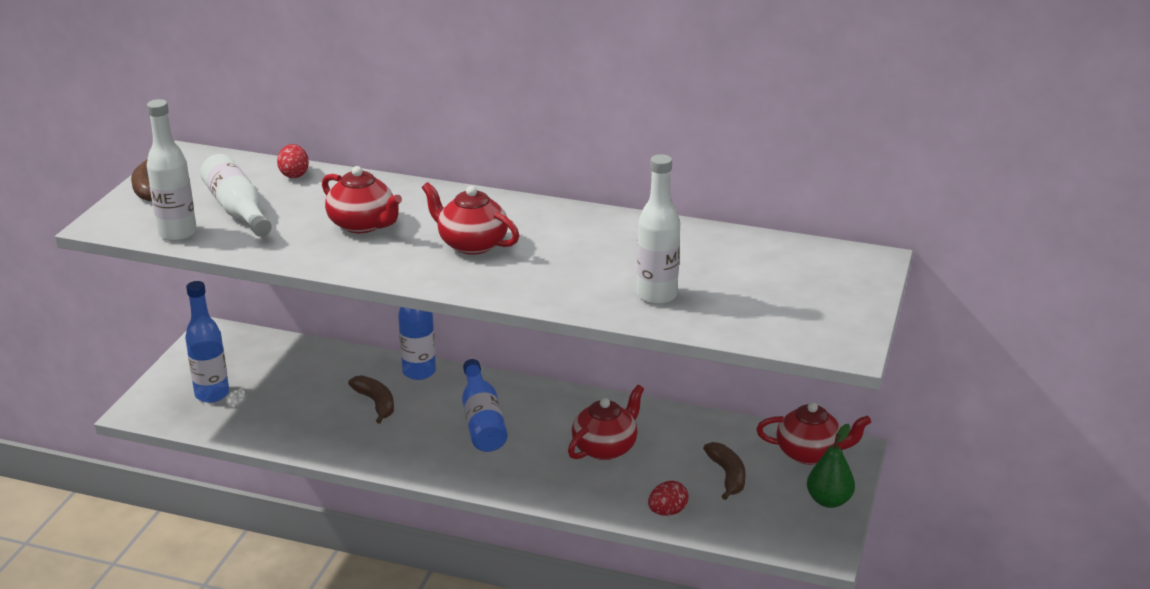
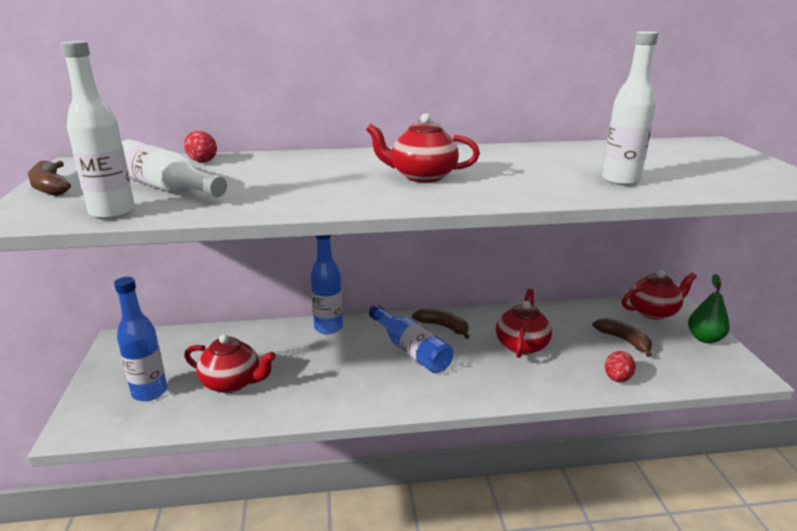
camera: 25 degrees left, 5 degrees down
red teapot [322,166,402,233] -> red teapot moved to [184,334,276,393]
brown banana [348,375,394,424] -> brown banana moved to [412,308,470,339]

